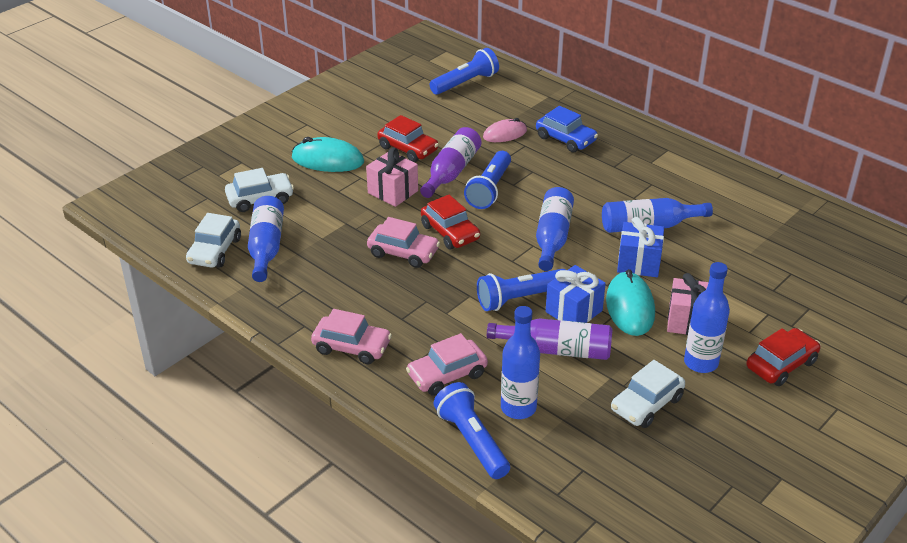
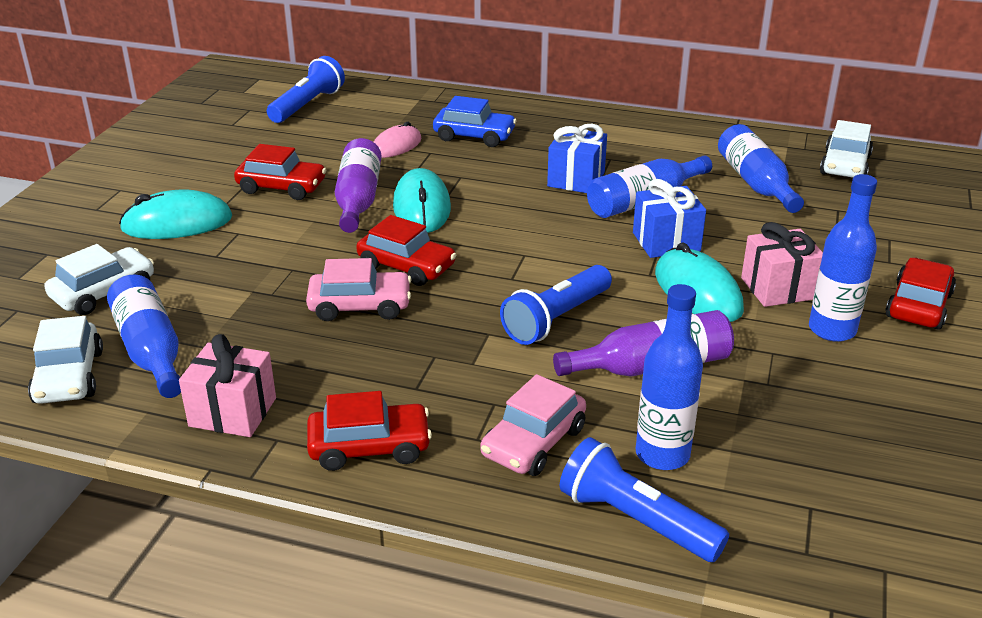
camera: 25 degrees left, 5 degrees down
pink car [311,309,392,364] -> red car [307,391,432,471]
pink gift [366,148,418,207] -> pink gift moved to [179,334,276,437]
blue flashlight [464,151,511,209] -> turquoise mouse [393,168,451,233]
blue bottle [536,187,574,271] -> blue bottle moved to [718,124,804,213]
blue gift [546,265,606,323] -> blue gift moved to [547,124,607,193]
white car [611,360,685,428] -> white car moved to [820,120,873,178]

